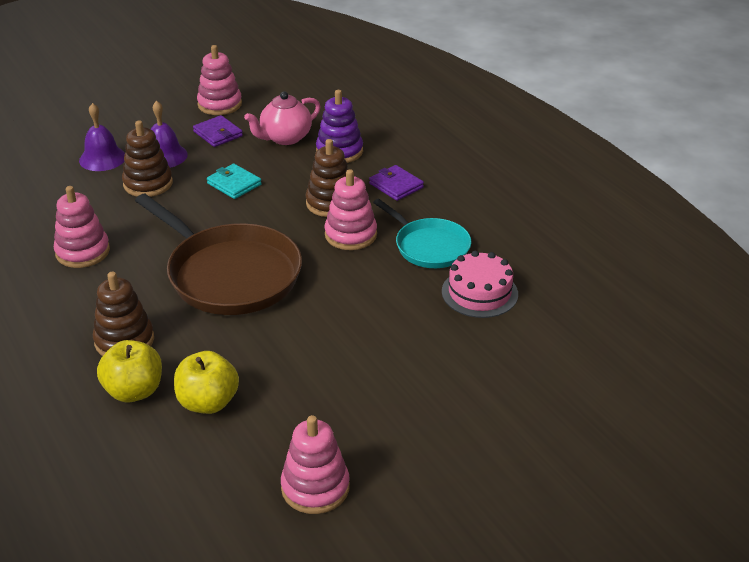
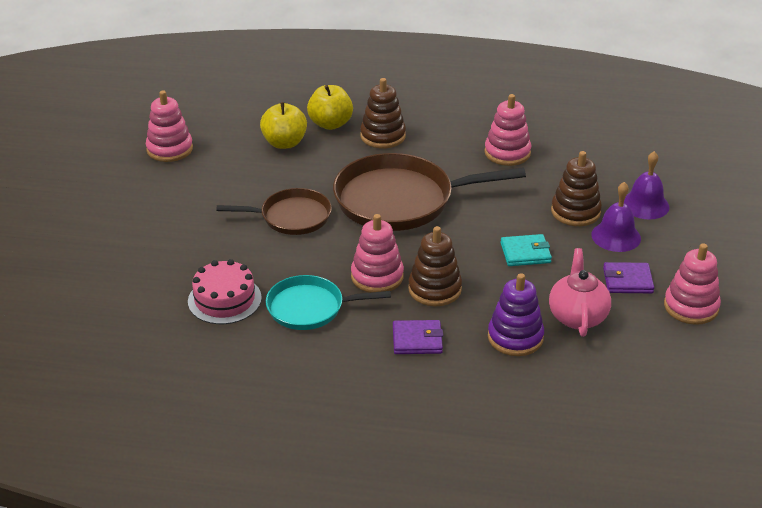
camera: 130 degrees right, 0 degrees up
none -> brown pan [216,188,332,235]

